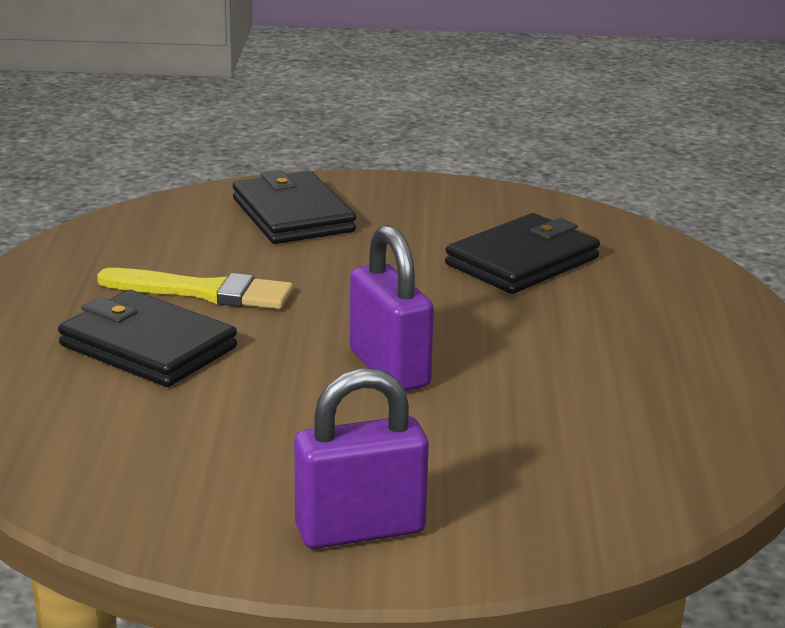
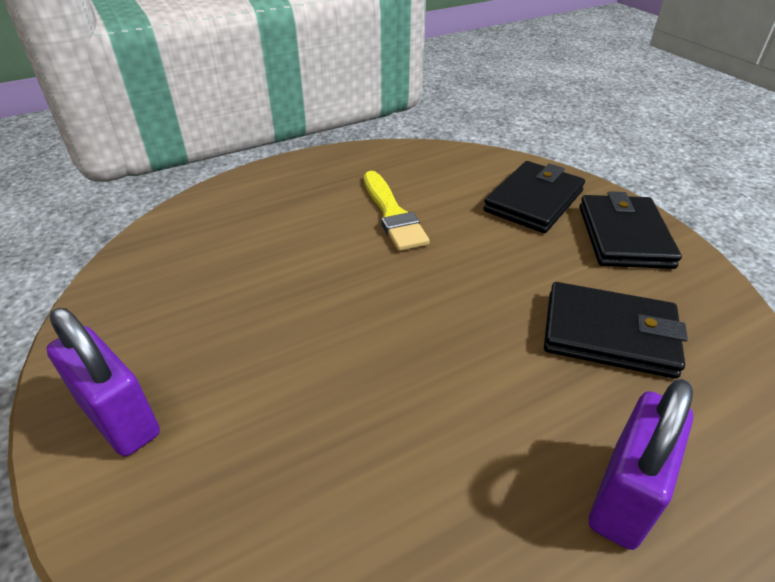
camera: 60 degrees right, 15 degrees up
black wallet [58,290,237,387] -> black wallet moved to [579,191,682,269]
purple padlock [350,225,434,391] -> purple padlock moved to [589,379,693,550]

